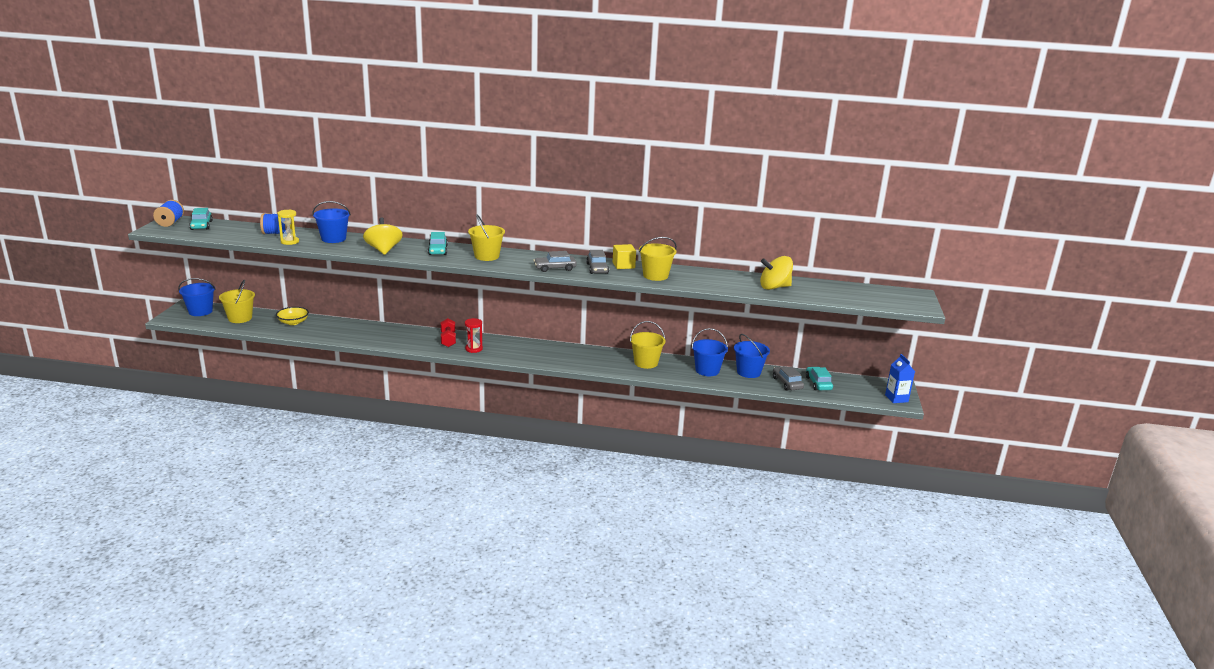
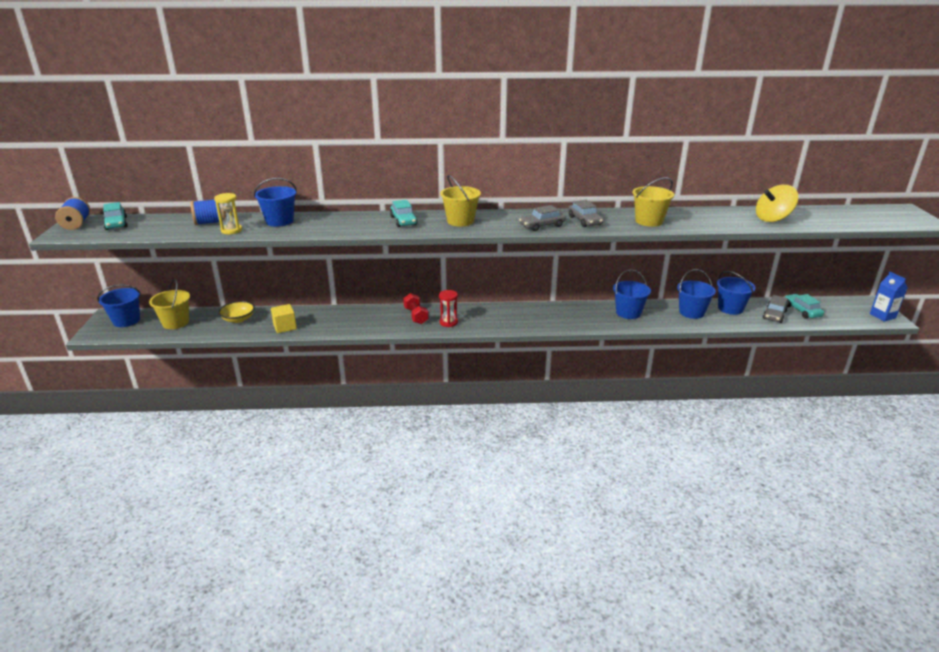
camera: 10 degrees left, 5 degrees up
yellow spinning top [363,217,403,255] -> none
yellow cube [613,244,636,269] -> yellow cube moved to [271,304,297,333]
yellow bucket [630,321,666,369] -> blue bucket [613,270,651,319]
grey car [773,366,804,391] -> grey car turned 120 degrees counterclockwise [763,295,788,323]

